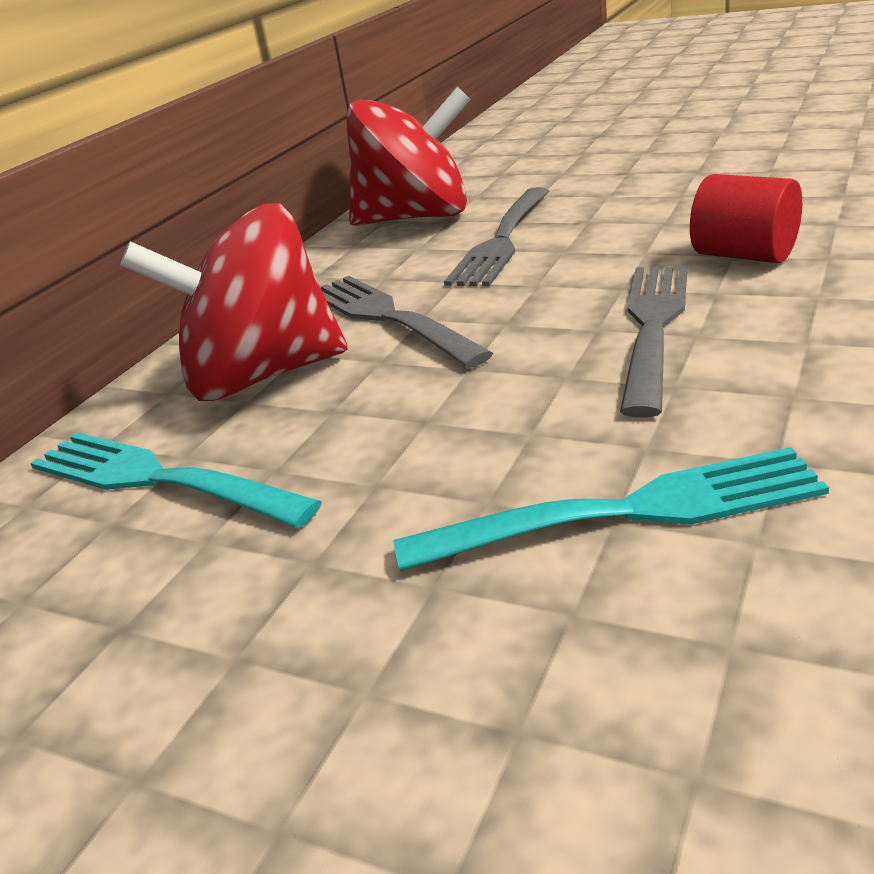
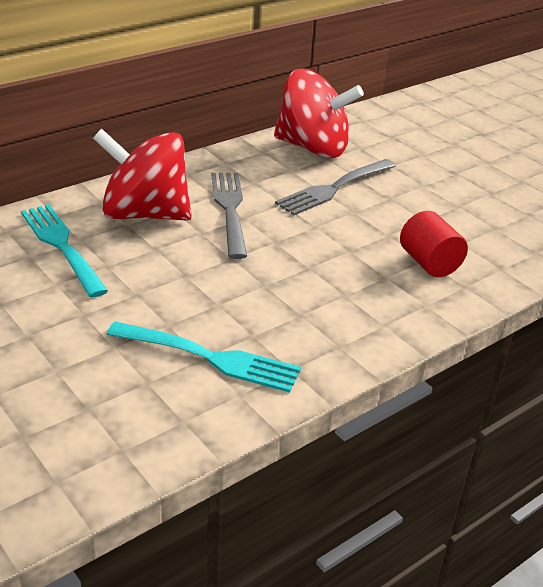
camera: 20 degrees right, 5 degrees up
grey fork [620,266,688,418] -> none

